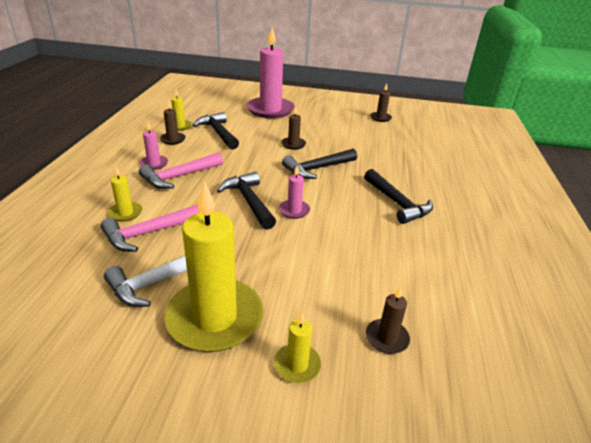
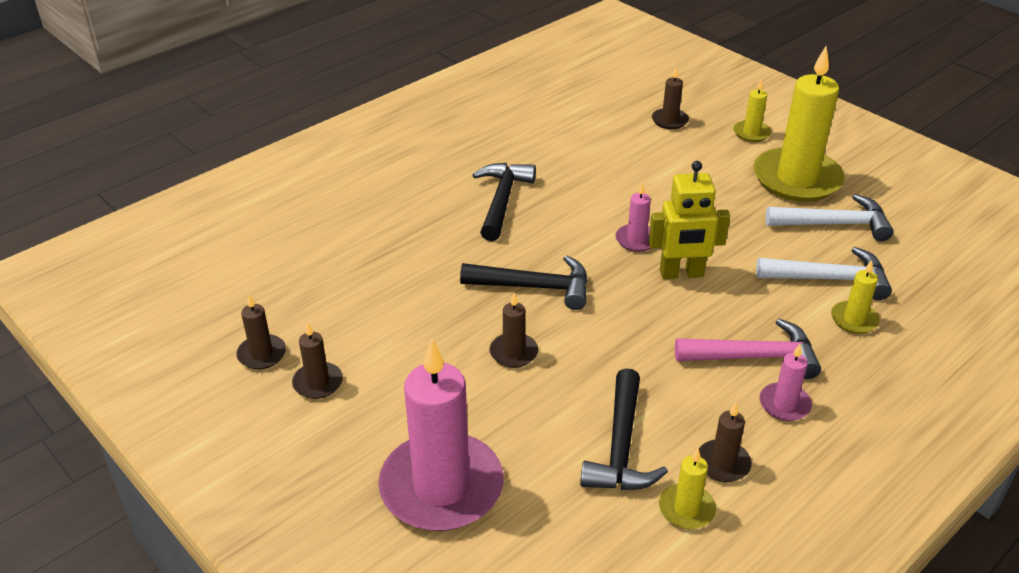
camera: 140 degrees left, 5 degrees up
pink hammer [101,204,200,252] -> white hammer [756,247,892,300]
black hammer [217,172,276,230] -> yellow robot [649,161,730,279]
none -> brown candle [292,322,343,399]

